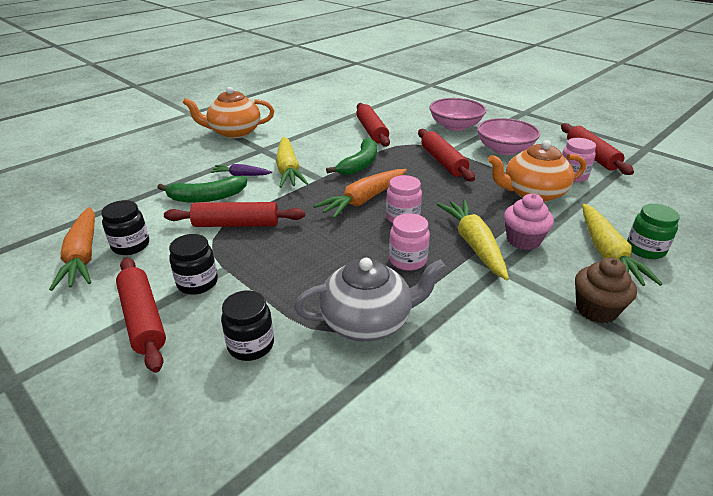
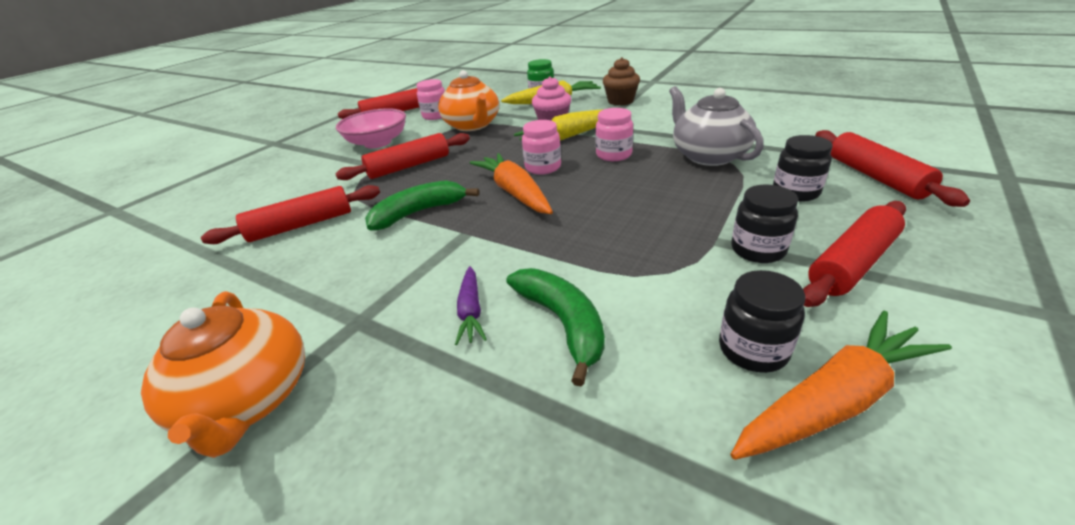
camera: 100 degrees left, 0 degrees up
red rolling pin [164,202,305,227] -> red rolling pin moved to [815,130,970,207]
yellow carrot [276,137,308,188] -> none
orange carrot [313,169,407,219] -> orange carrot turned 150 degrees counterclockwise [470,153,553,214]
green banana [326,138,377,175] -> green banana turned 45 degrees counterclockwise [365,180,479,231]
pink bowl [429,98,486,131] -> none

